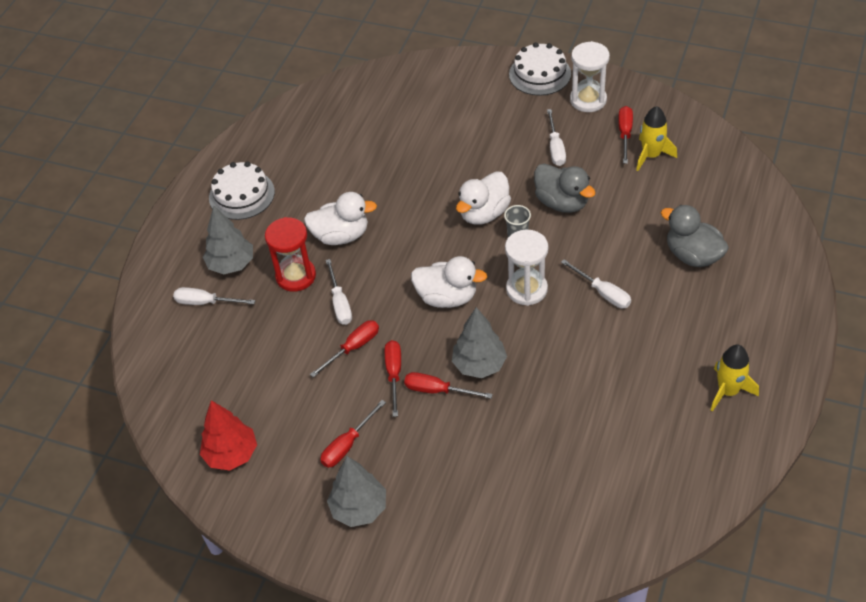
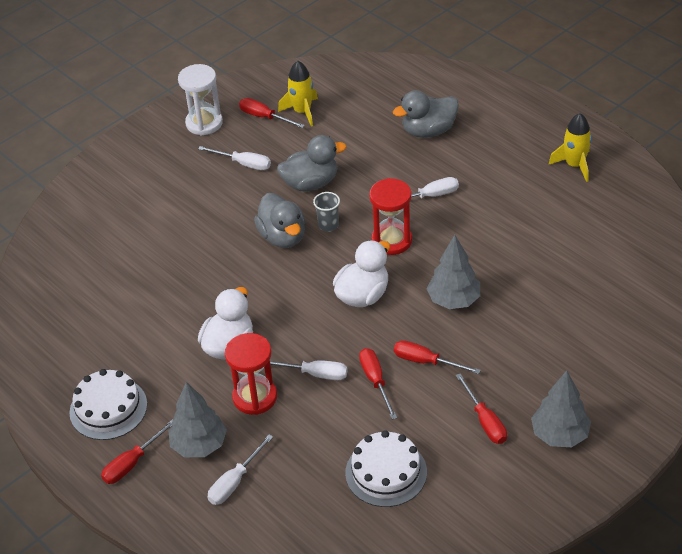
camera: 65 degrees left, 5 degrees down
red tree [200,400,257,470] -> none
red screwdriver [404,372,493,399] -> red screwdriver moved to [101,420,173,484]
white duck [456,171,511,225] -> grey duck [254,193,305,248]
white hourglass [505,230,548,306] -> red hourglass [369,178,412,255]
white cake [509,42,571,96] -> white cake moved to [345,430,427,507]

